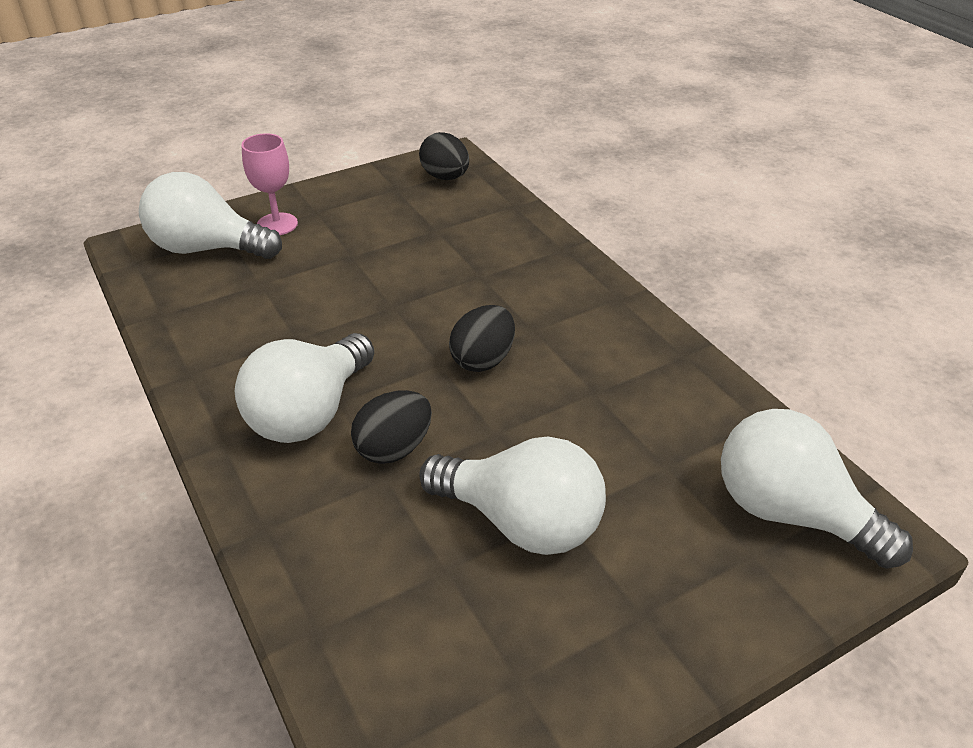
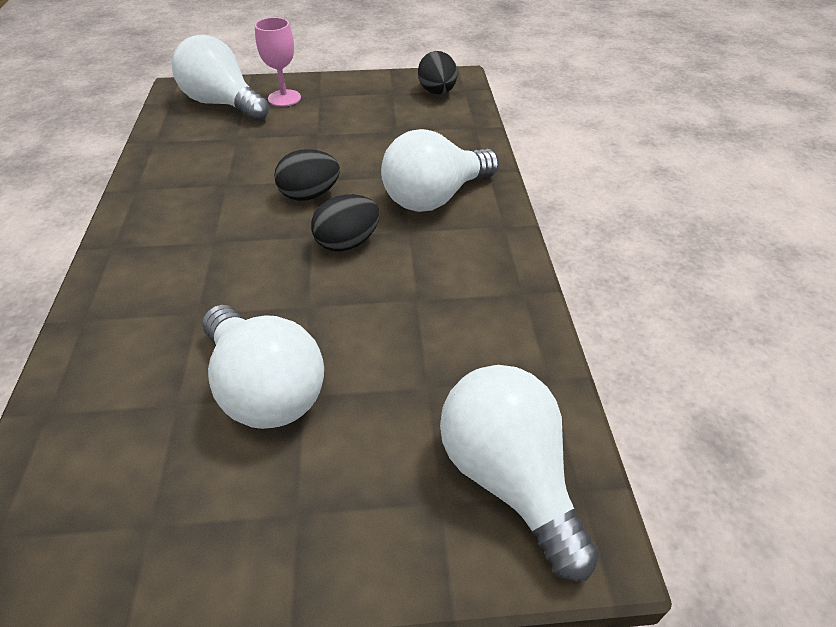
camera: 25 degrees right, 5 degrees up
white light bulb [235,333,374,443] -> white light bulb moved to [381,129,499,212]
black egg [351,390,432,464] -> black egg moved to [274,149,340,201]

